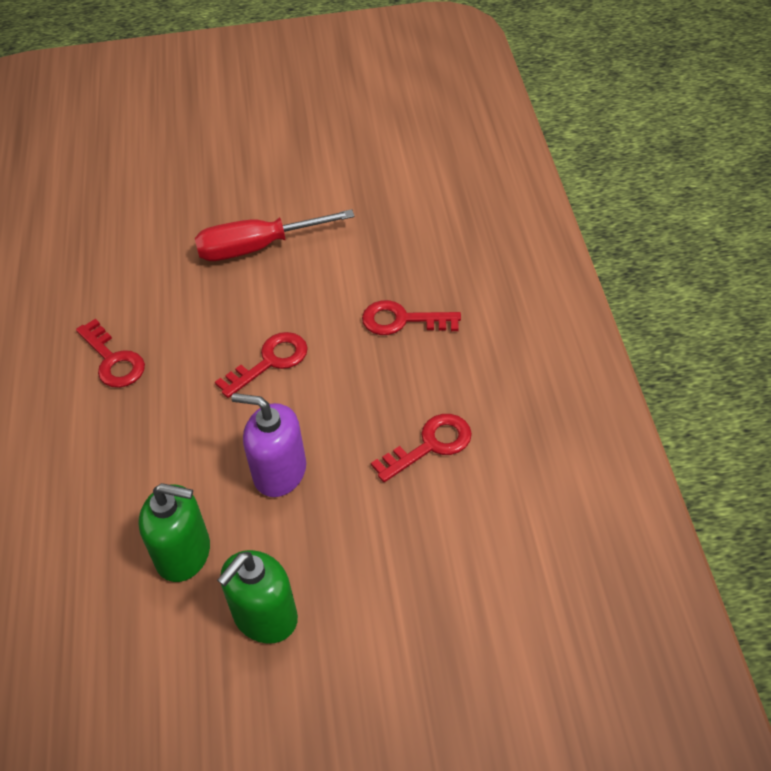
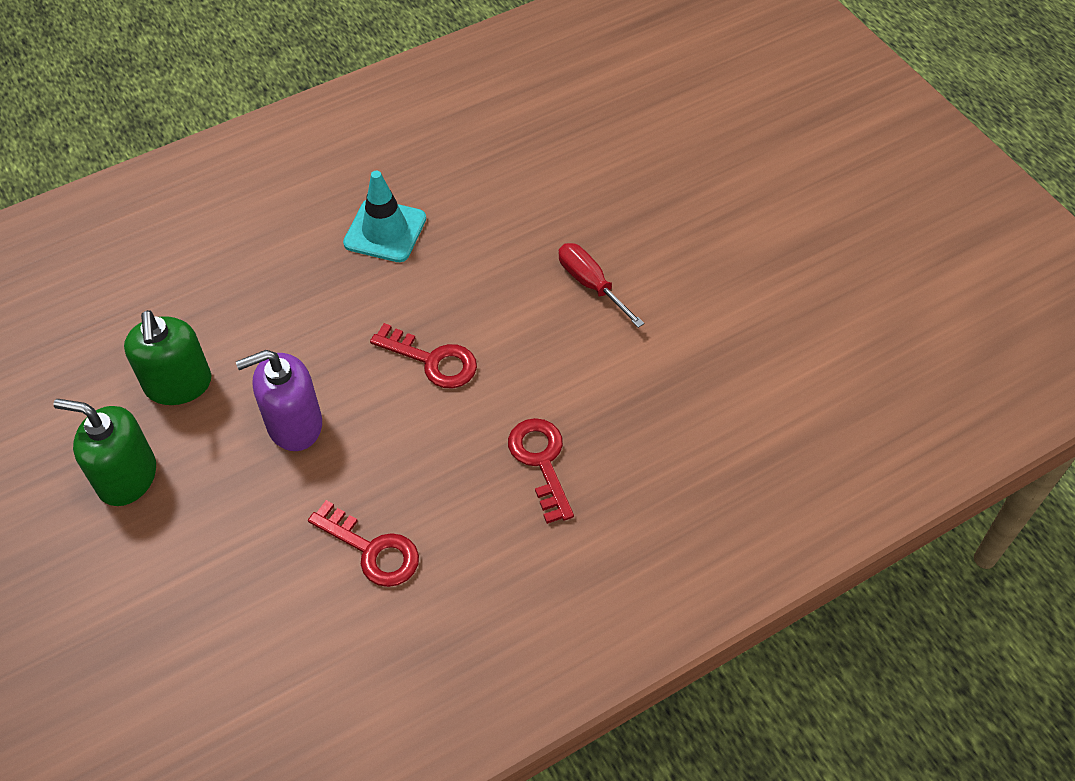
camera: 65 degrees right, 5 degrees up
red key [76,319,145,388] -> turquoise traffic cone [343,171,426,262]
red screwdriver [195,209,355,261] -> red screwdriver [558,243,644,328], size x0.64
purple soap dispenser [231,393,306,497] -> purple soap dispenser turned 105 degrees counterclockwise [236,350,322,451]

